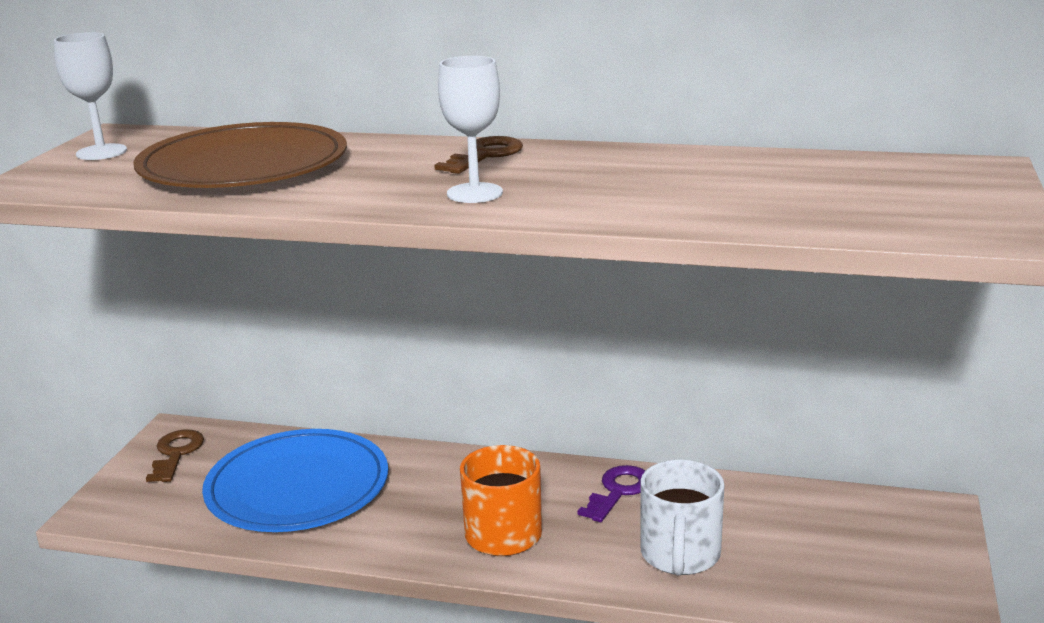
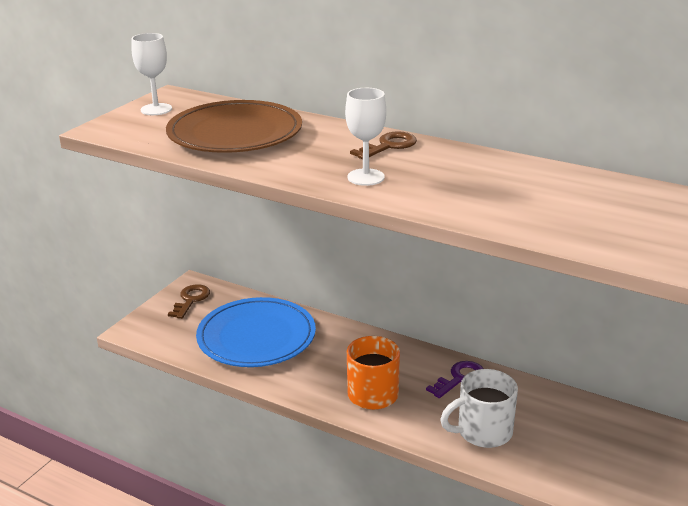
camera: 15 degrees right, 5 degrees up
white mug [640,460,725,576] -> white mug turned 45 degrees clockwise [440,369,518,448]

